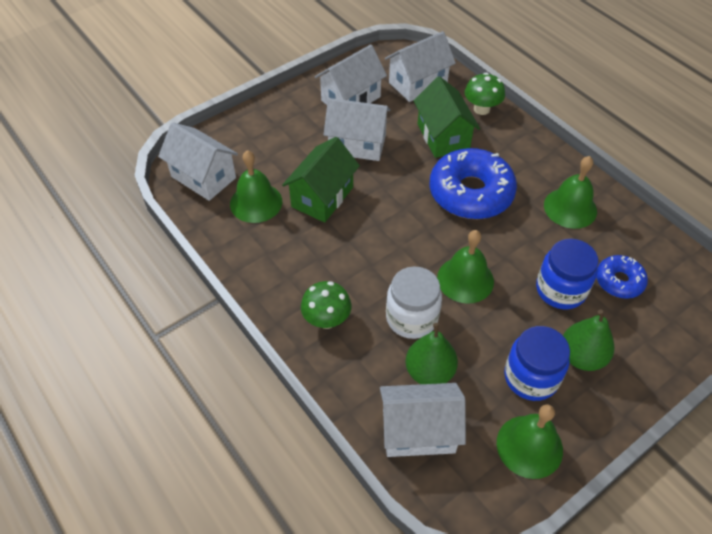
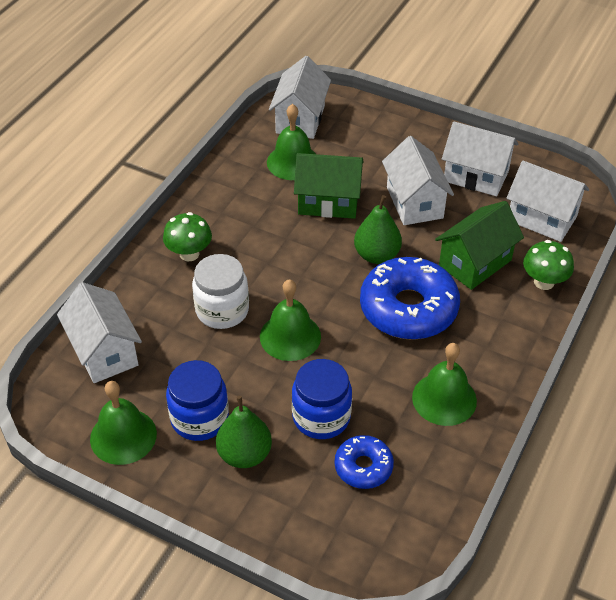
camera: 65 degrees right, 5 degrees down
green pear [406,323,458,384] -> green pear moved to [354,195,402,264]

